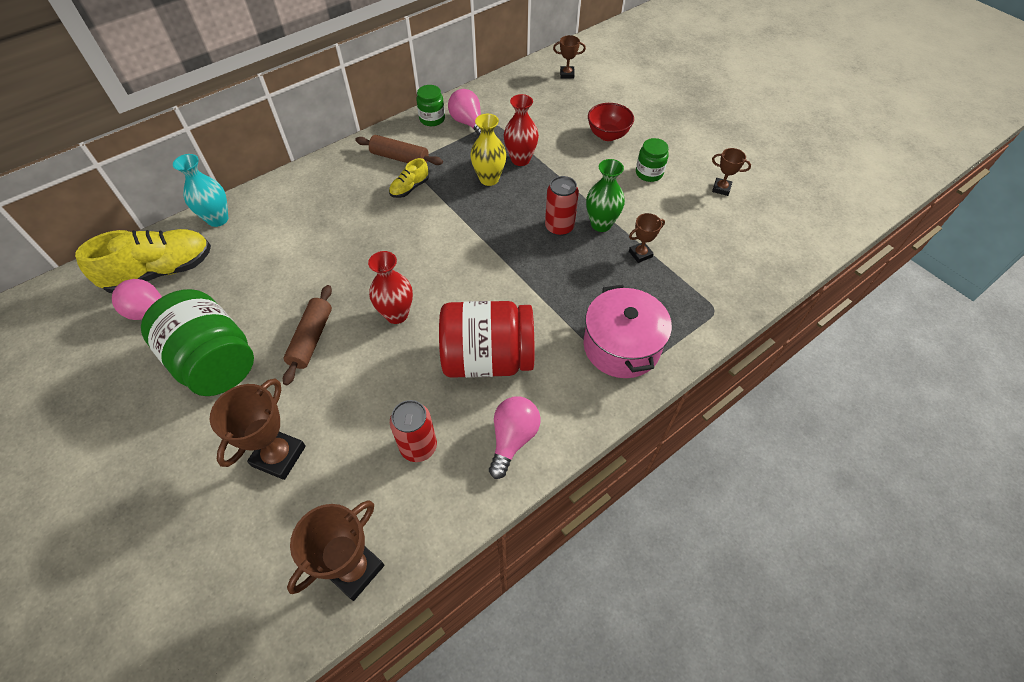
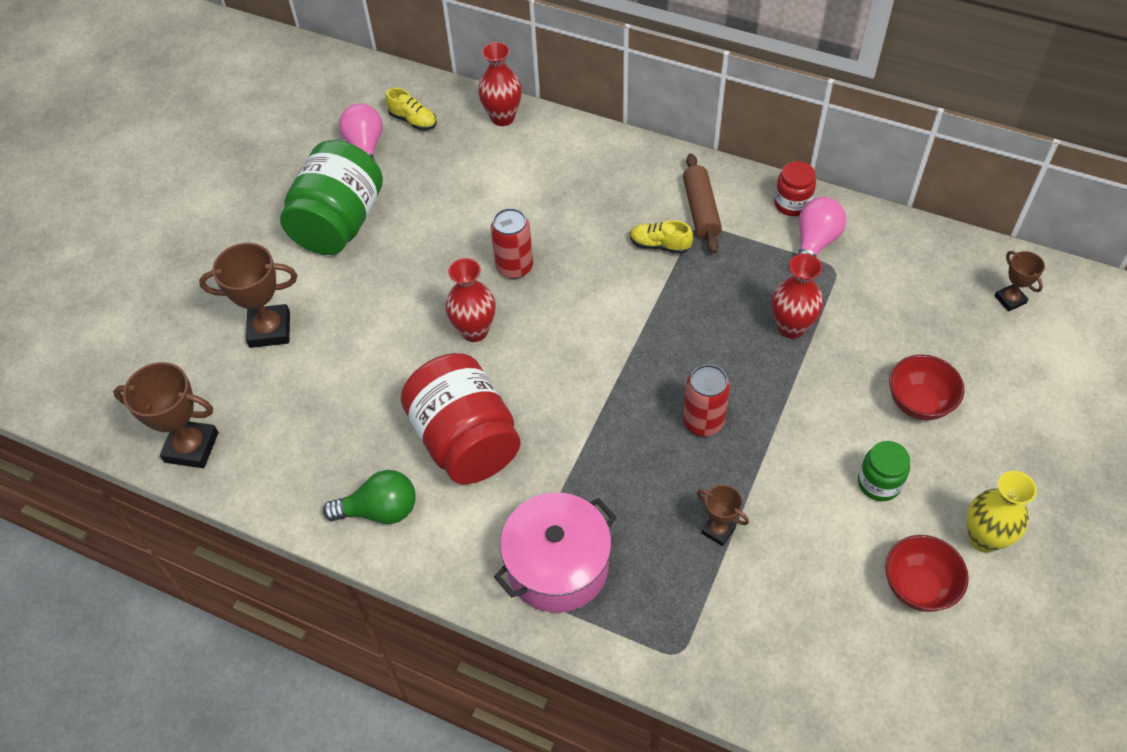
camera: 65 degrees right, 0 degrees up
yellow shoe [75,229,211,293] -> yellow shoe [386,88,436,130], size x0.49
turquoise vase [173,154,228,227] -> red vase [478,42,522,126]
brown rolling pin [283,285,332,385] -> none
red can [390,400,437,462] -> red can moved to [491,208,533,279]
green jar [416,85,445,126] -> red jar [774,161,816,216]
yellow vase [470,114,506,186] -> yellow vase moved to [967,471,1037,553]
pink light bulb [489,397,541,479] -> green light bulb [323,470,416,524]
green vase [586,159,625,232] -> none
brown trophy [712,148,751,196] -> red bowl [885,535,969,612]

